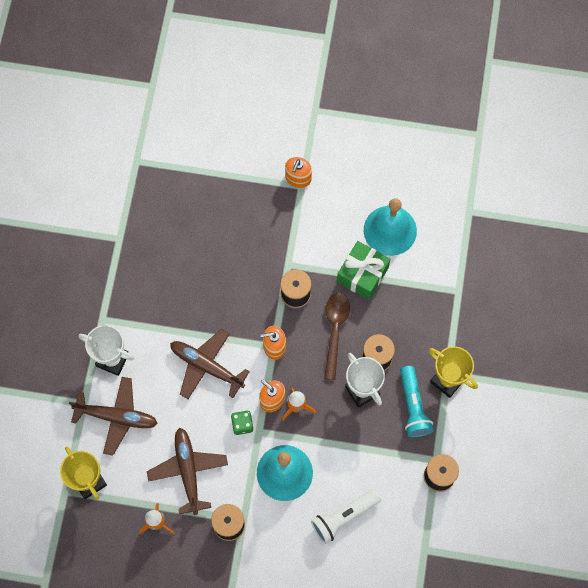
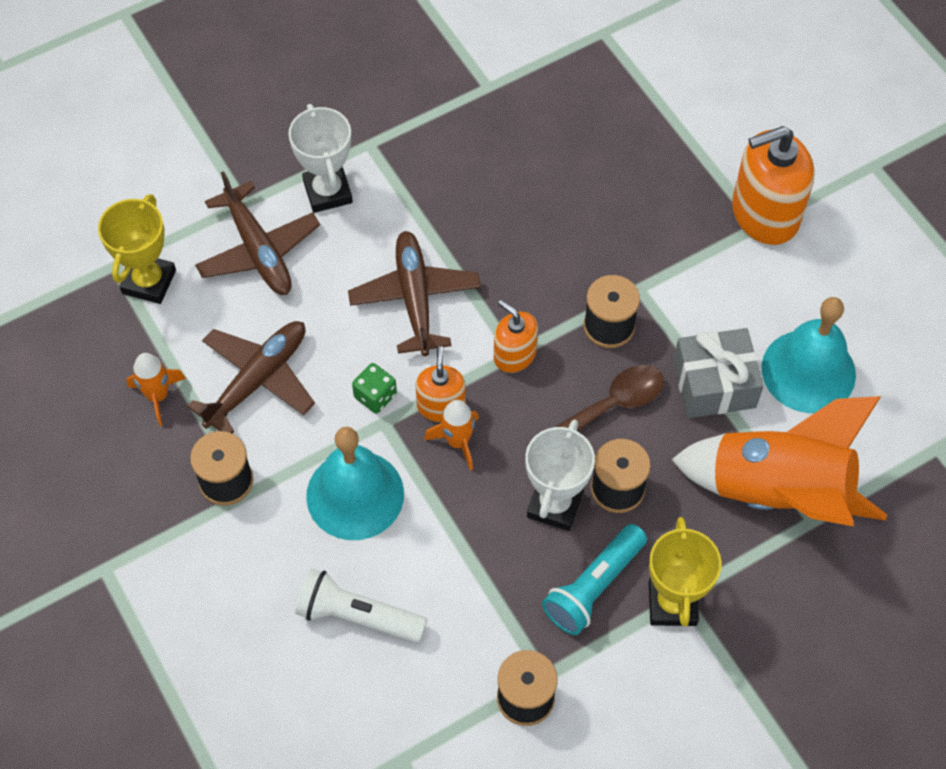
camera: 50 degrees right, 10 degrees down
orange soap dispenser [285,157,312,188] -> orange soap dispenser [732,126,815,245], size x1.80
green gift [337,241,390,300] -> grey gift [673,328,764,418]
none -> orange rocket [671,396,887,527]

